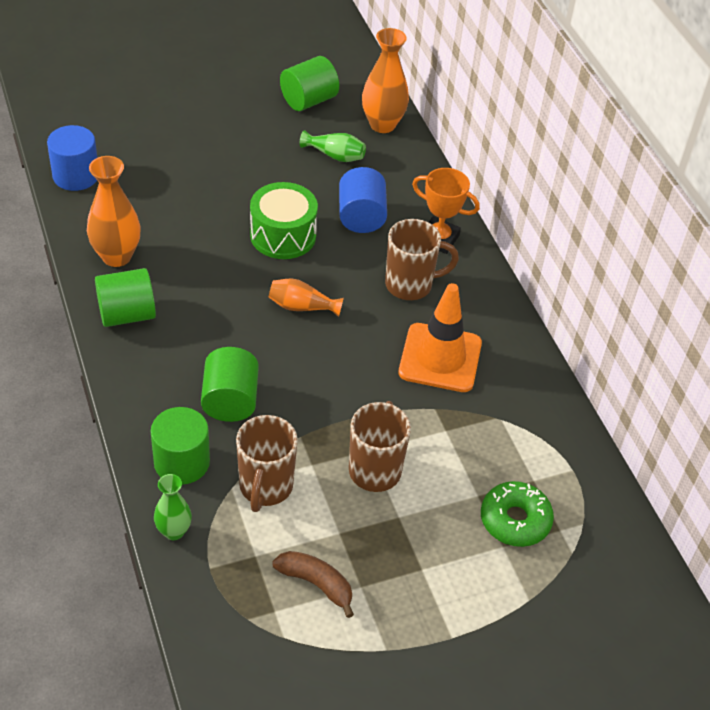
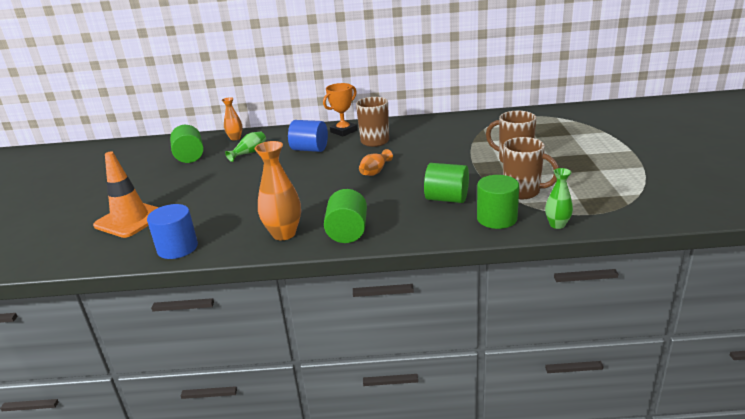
camera: 65 degrees left, 20 degrees down
green drum [250,182,318,259] -> none
brown banana [272,551,354,618] -> none
orange vase [362,28,409,133] -> orange vase [222,97,242,140], size x0.60
orange traffic cone [399,283,482,392] -> orange traffic cone moved to [93,152,159,238]
green donut [481,481,554,547] -> none

